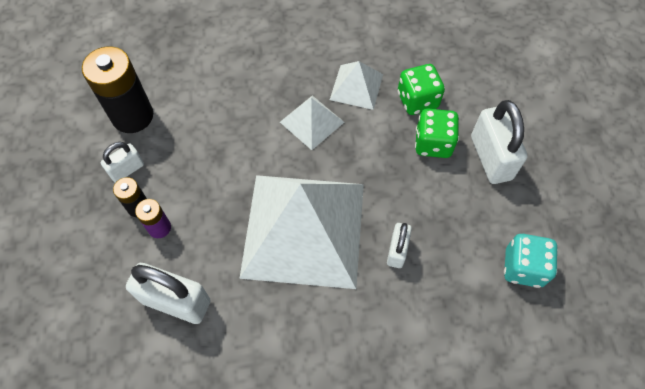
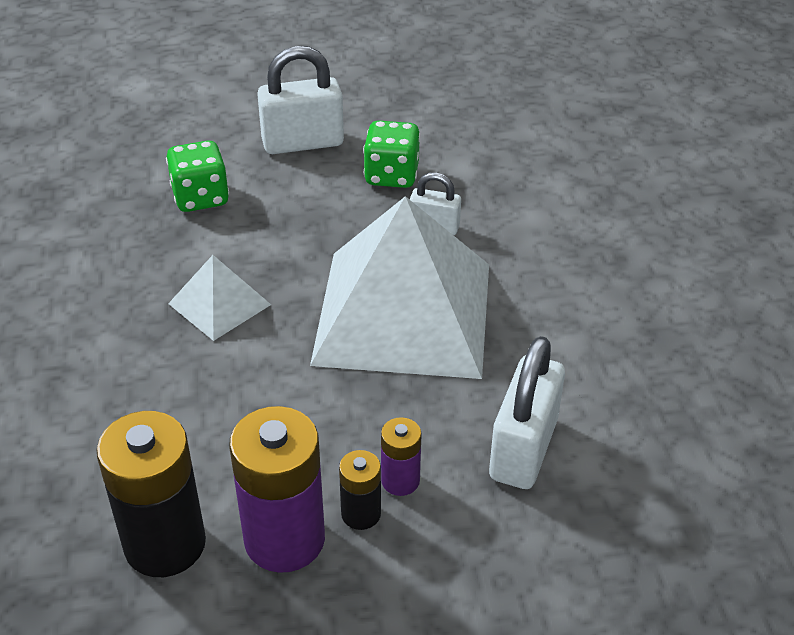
camera: 90 degrees left, 20 degrees down
white padlock [101,142,144,183] -> purple battery [229,406,325,573]
white pyramid [330,61,383,110] -> none
green dice [415,109,459,158] -> green dice moved to [363,120,420,188]
turquoise dice [504,234,558,288] -> none

